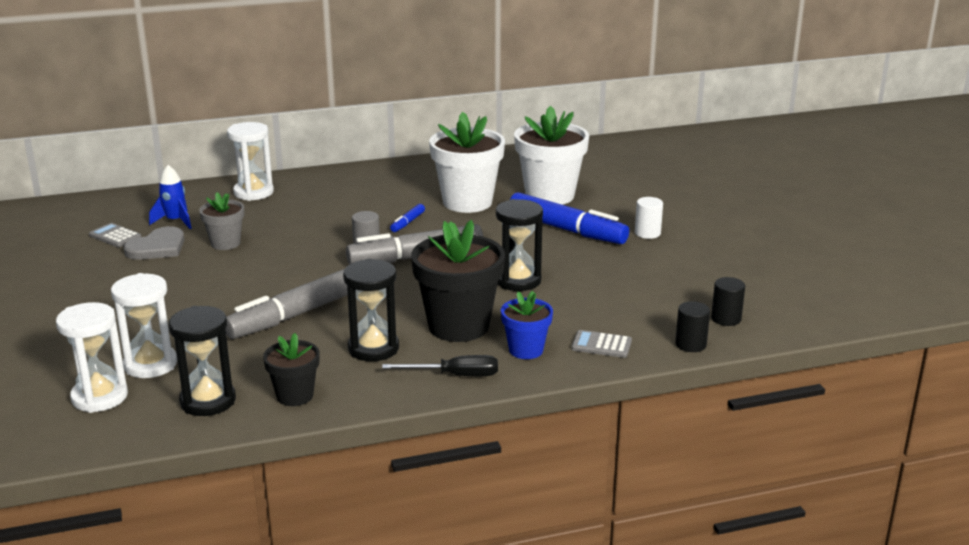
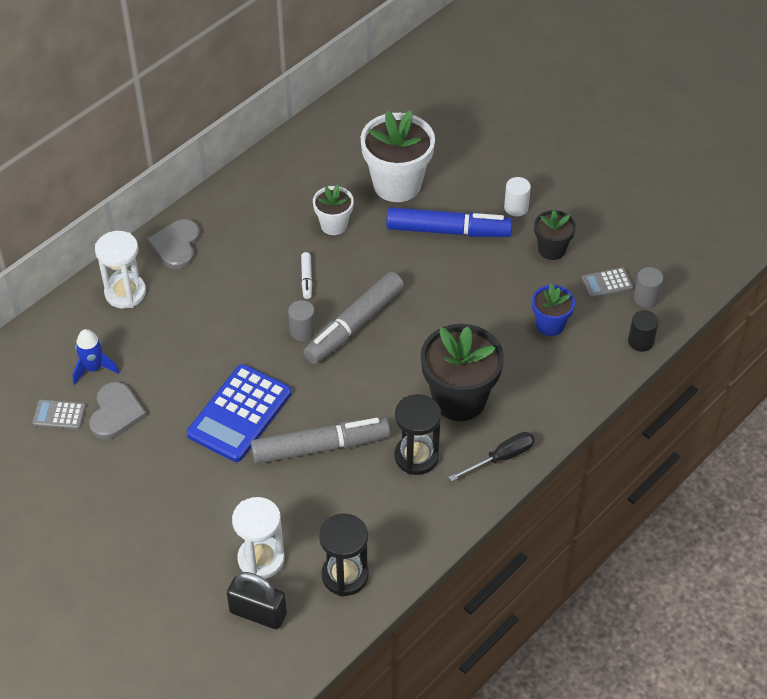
camera: 30 degrees left, 25 degrees up
white hourglass [56,302,128,413] -> black padlock [227,572,287,629]
grey flower pot [199,192,244,250] -> none
grey marker [225,269,348,339] -> grey marker turned 120 degrees counterclockwise [251,417,390,464]
black flower pot [263,333,320,406] -> black flower pot moved to [534,210,576,260]
blue marker [390,204,425,232] -> white marker [301,252,312,299]
white flower pot [429,112,505,213] -> white flower pot [313,184,354,235], size x0.55
black hourglass [496,199,543,291] -> none
blue flower pot [501,291,553,359] -> blue flower pot moved to [532,283,575,336]
grey calculator [571,330,632,358] -> grey calculator moved to [582,267,633,298]
black cylinder [711,277,745,326] -> grey cylinder [634,267,663,308]
none -> grey heart [148,219,200,269]
none -> blue calculator [187,364,292,462]

